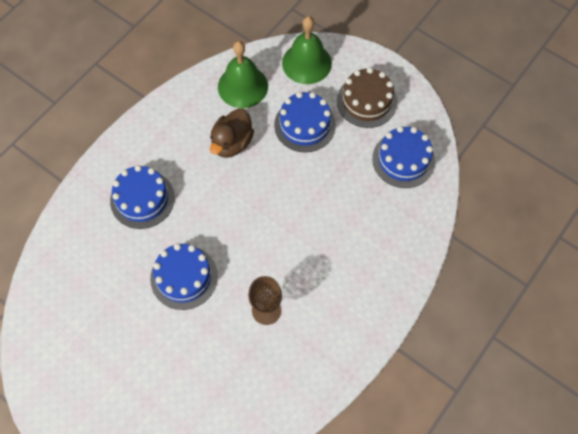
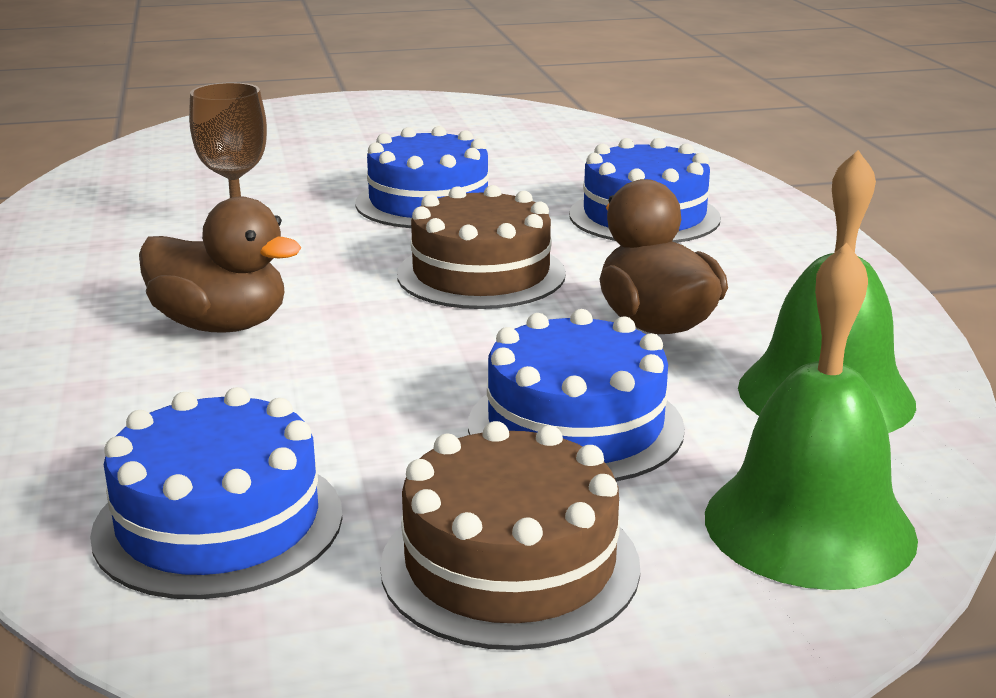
camera: 130 degrees right, 40 degrees down
none -> brown duck [139,196,302,333]
none -> brown cake [397,185,566,309]

